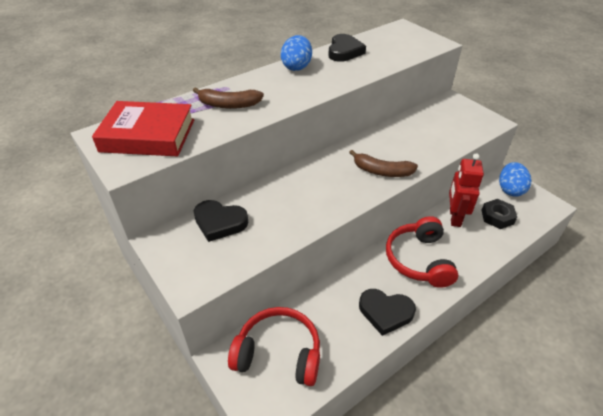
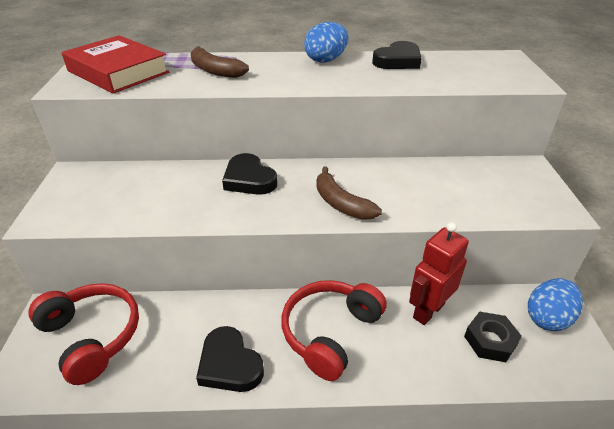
camera: 35 degrees right, 5 degrees down
black heart [194,200,248,242] -> black heart moved to [222,153,277,195]

